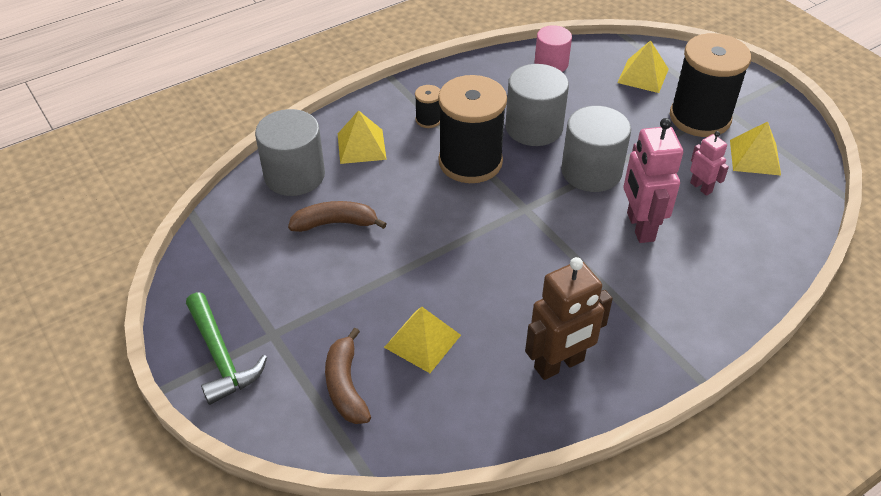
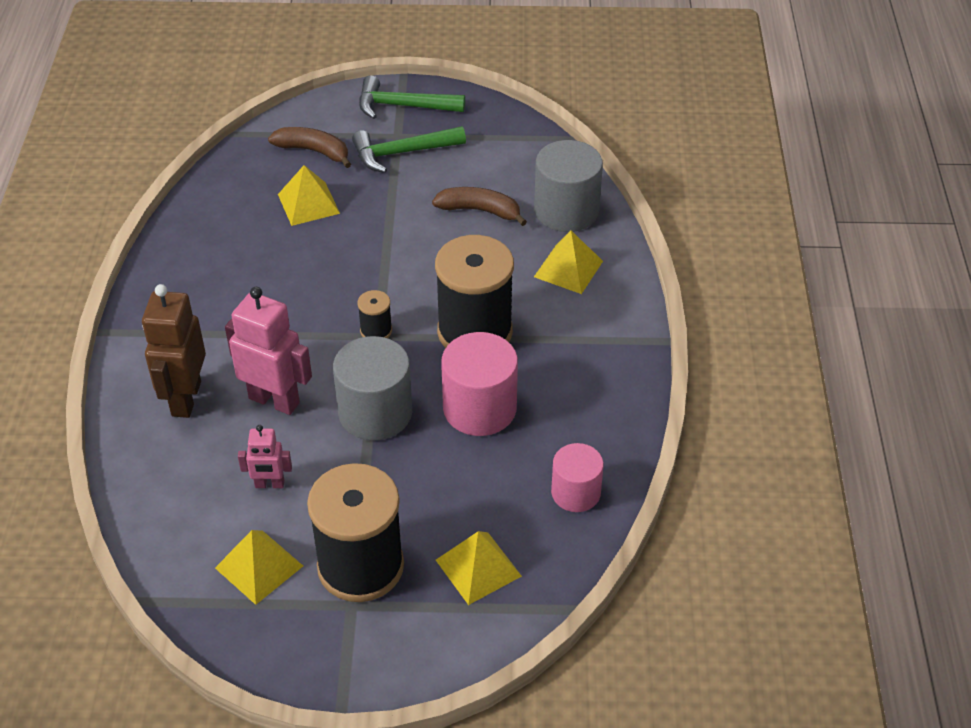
camera: 125 degrees right, 0 degrees up
brown banana [288,201,387,232] -> brown banana turned 105 degrees counterclockwise [432,187,527,226]
black spool [415,85,440,128] -> black spool moved to [357,290,392,338]
grey cylinder [505,64,569,146] -> pink cylinder [441,332,518,436]
brown robot [525,257,613,380] -> brown robot moved to [142,284,206,418]
none -> green hammer [352,126,466,173]

